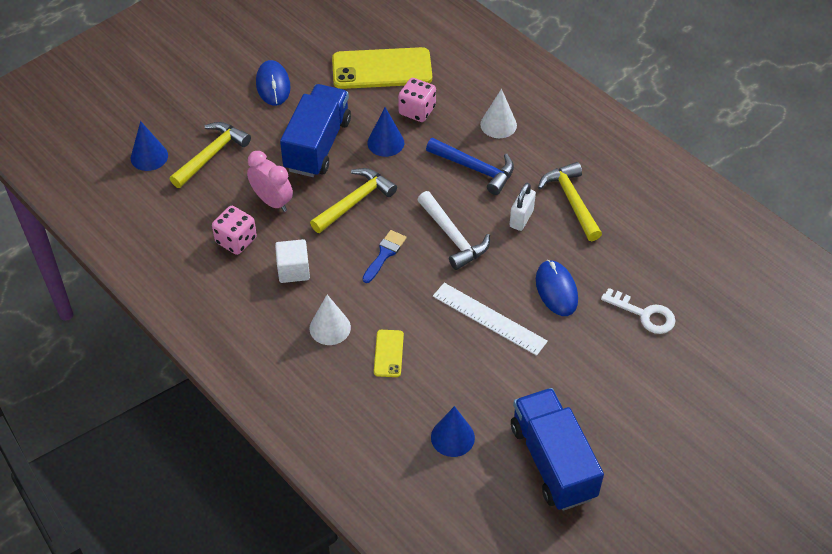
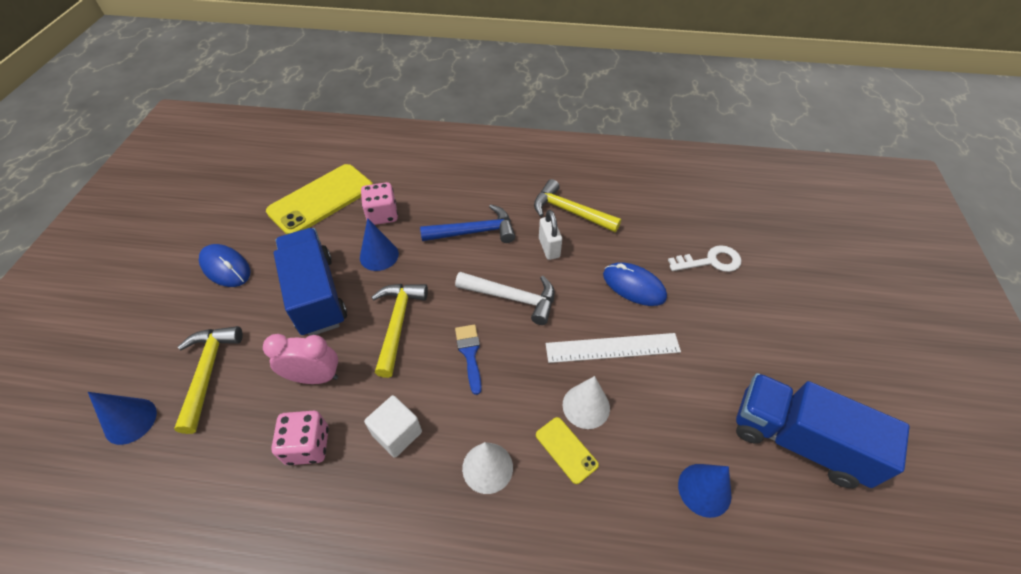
camera: 40 degrees left, 0 degrees up
white cone [480,89,517,138] -> white cone moved to [563,376,610,429]

